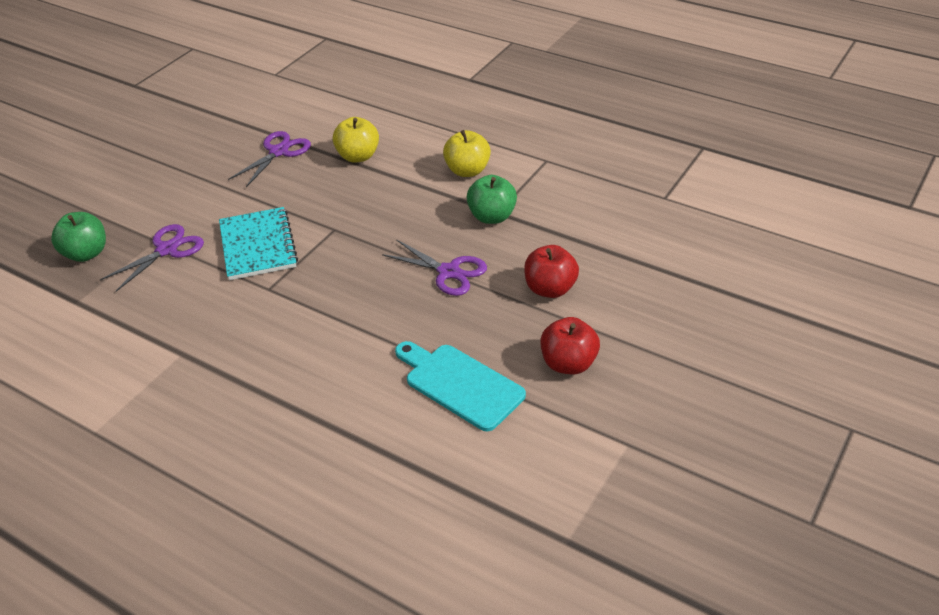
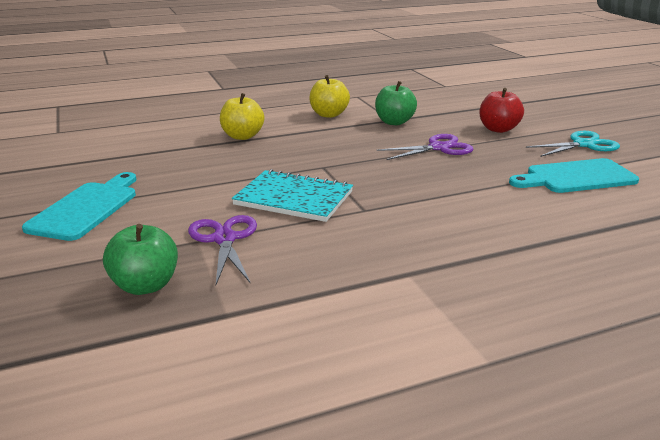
camera: 55 degrees left, 15 degrees down
purple scissors [228,131,311,187] -> none
red apple [540,317,600,374] -> turquoise scissors [526,131,620,157]
none -> turquoise cutting board [22,172,136,241]

